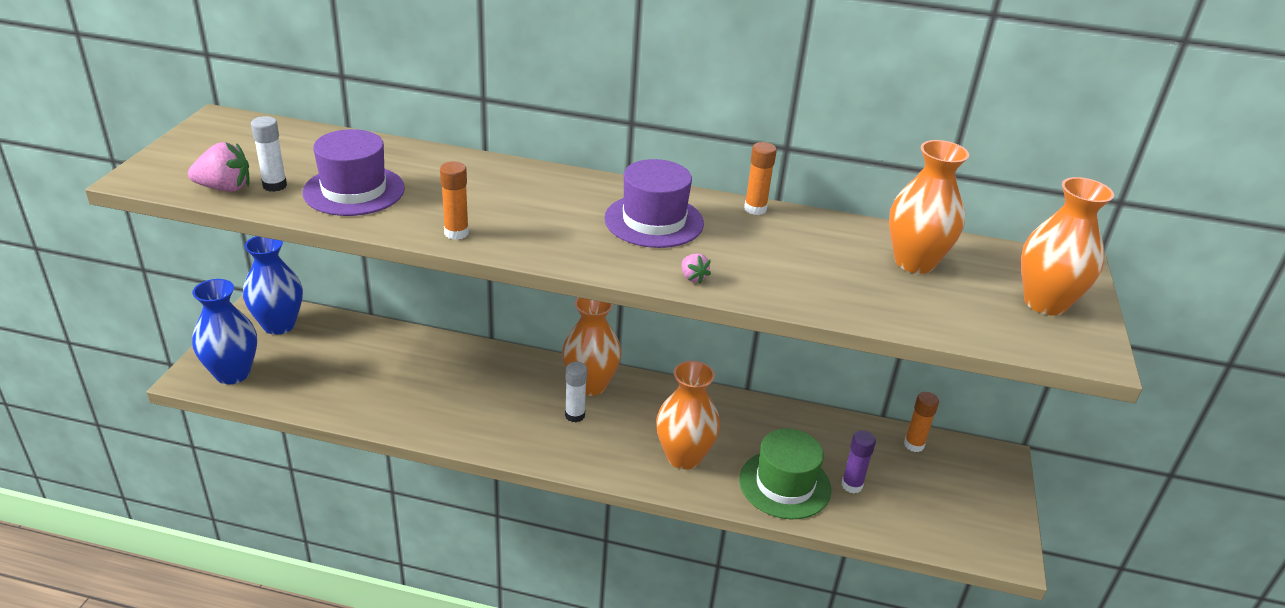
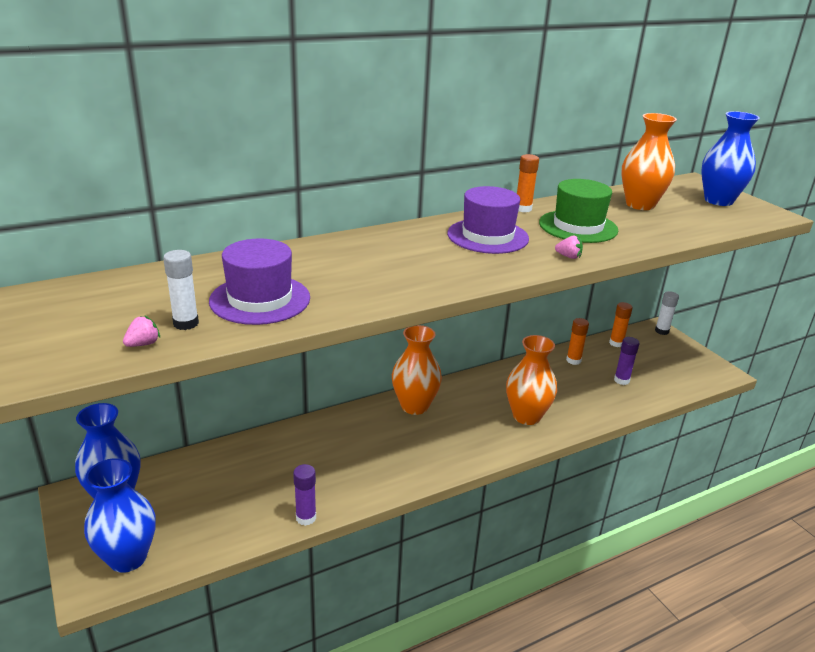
camera: 40 degrees left, 5 degrees down
pink strawberry [188,142,250,192] -> pink strawberry [123,315,160,347], size x0.55
orange glue stick [440,161,469,240] -> orange glue stick moved to [566,318,589,365]
white glue stick [565,362,587,422] -> white glue stick moved to [655,291,679,335]
green hat [739,428,831,519] -> green hat moved to [539,179,618,243]
orange vase [1021,177,1114,316] -> blue vase [701,111,760,206]
none -> purple glue stick [293,464,316,526]

